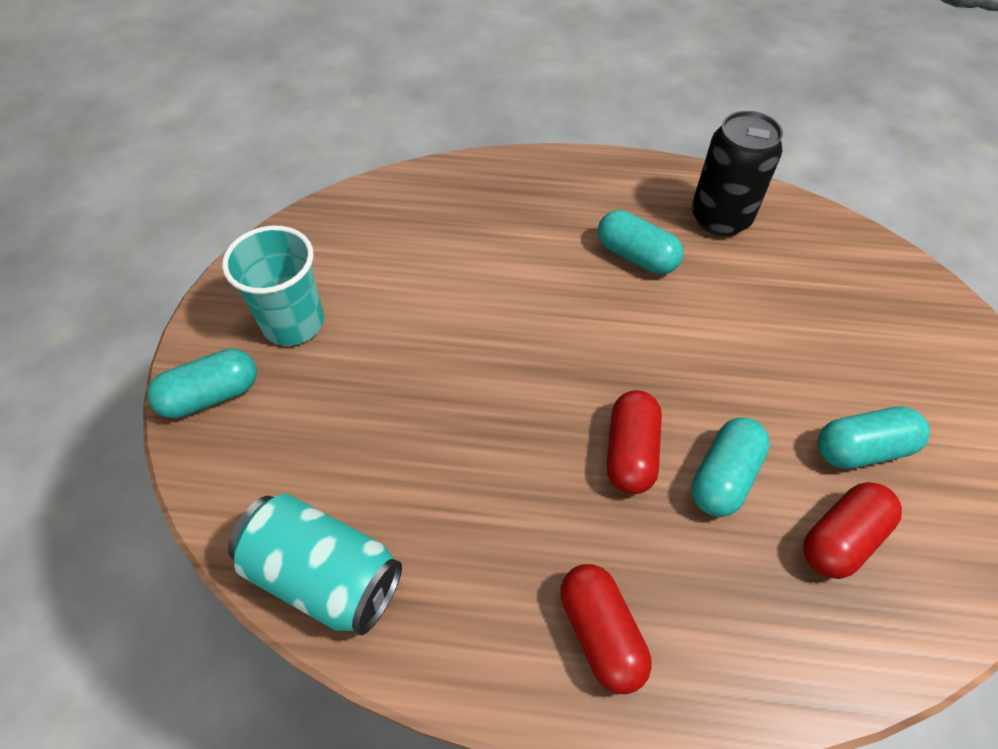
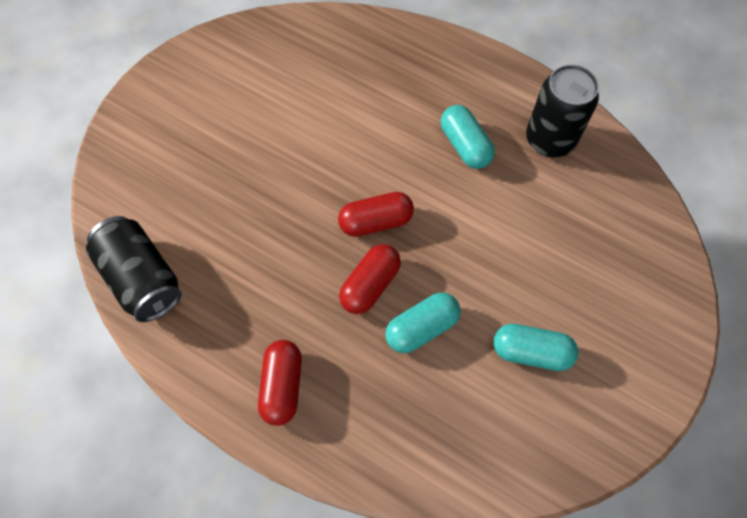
camera: 25 degrees right, 10 degrees up
turquoise capsule [147,349,257,418] -> none
turquoise cup [222,226,324,346] -> none
turquoise can [228,494,402,635] -> black can [86,216,182,322]
red capsule [803,482,902,579] -> red capsule moved to [338,192,414,237]

